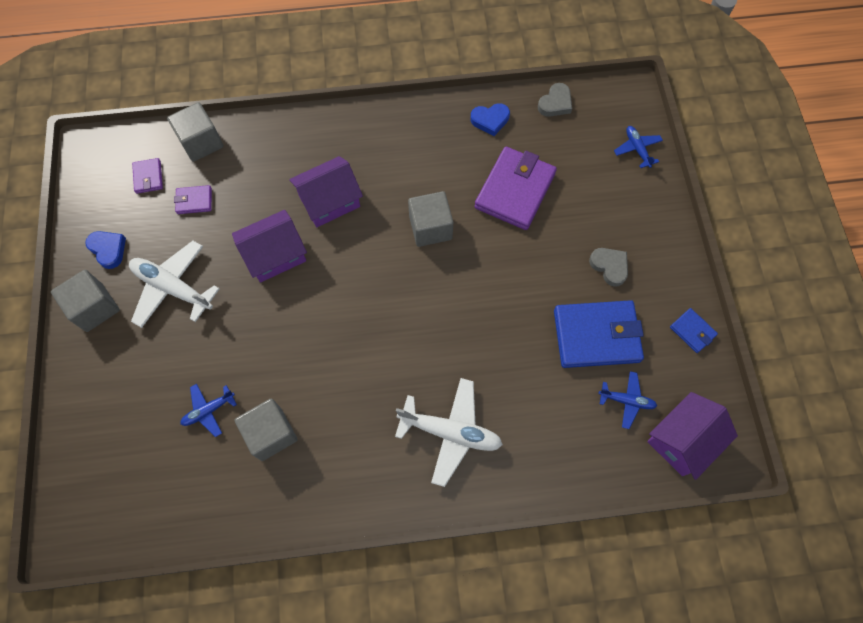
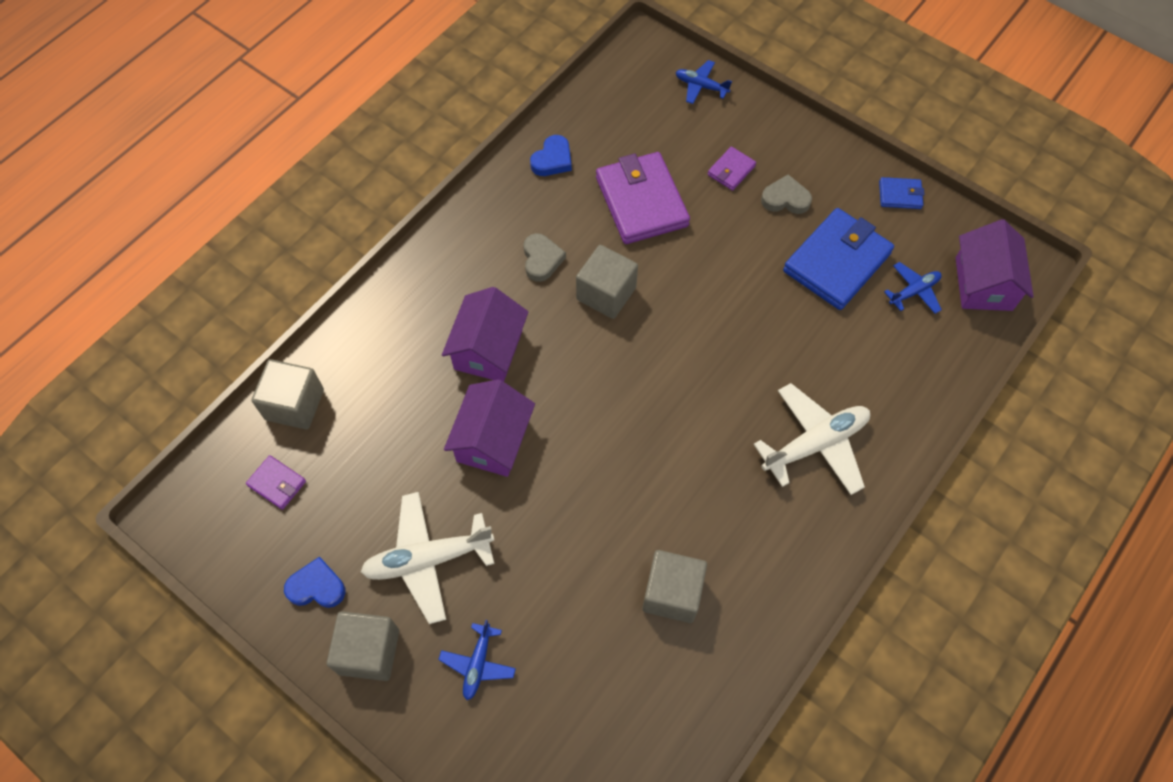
camera: 45 degrees left, 5 degrees down
purple wallet [174,185,212,214] -> purple wallet moved to [708,146,756,191]
blue plane [180,384,237,437] -> blue plane moved to [438,620,516,700]
grey heart [538,83,572,117] -> grey heart moved to [523,233,566,282]

